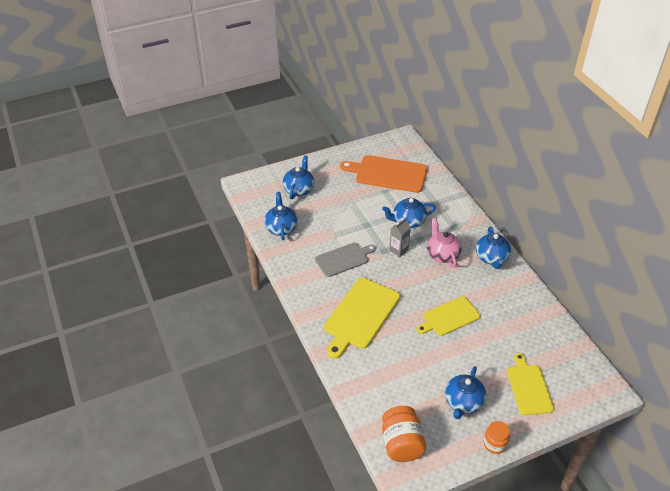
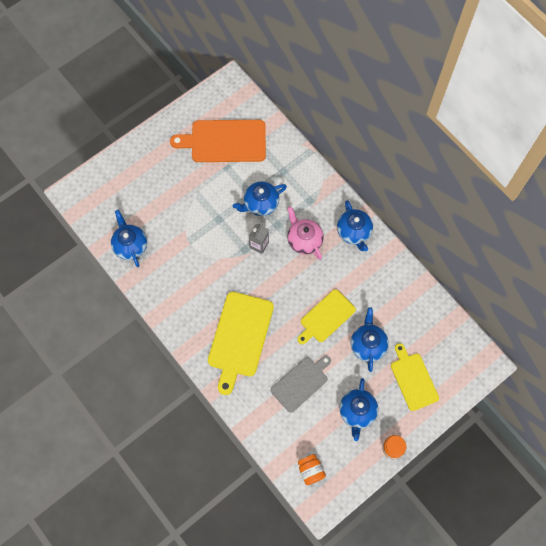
camera: 15 degrees left, 25 degrees up
blue teapot [282,155,314,200] -> blue teapot moved to [351,307,389,372]
grey cutting board [315,243,376,277] -> grey cutting board moved to [271,356,331,413]
orange jar [382,406,426,462] -> orange jar [298,454,326,485], size x0.62

